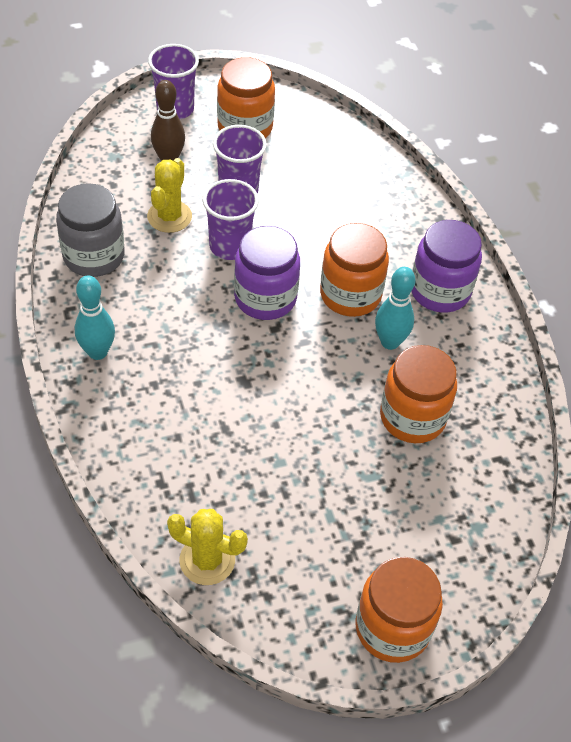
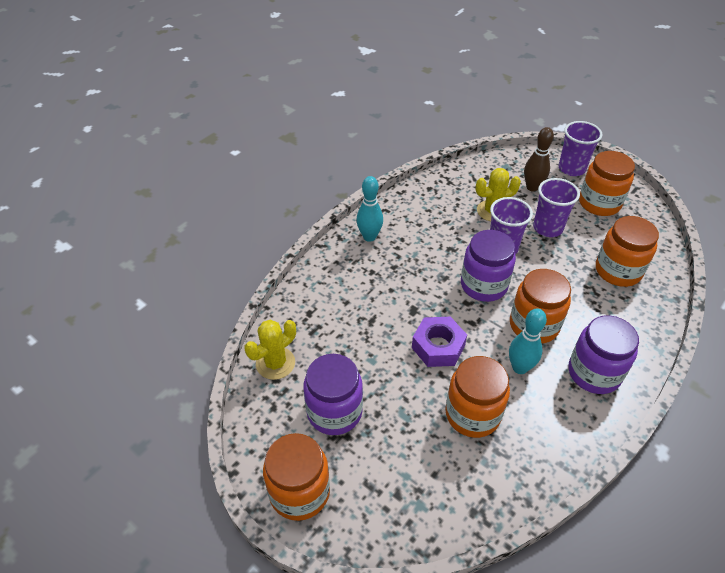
camera: 60 degrees right, 5 degrees down
grey jar [56,183,125,277] -> none
yellow cactus [167,509,248,585] -> yellow cactus turned 60 degrees clockwise [244,320,296,380]
none -> purple jar [303,354,363,435]
none -> purple nut [412,317,467,367]
none -> orange jar [596,216,659,287]

